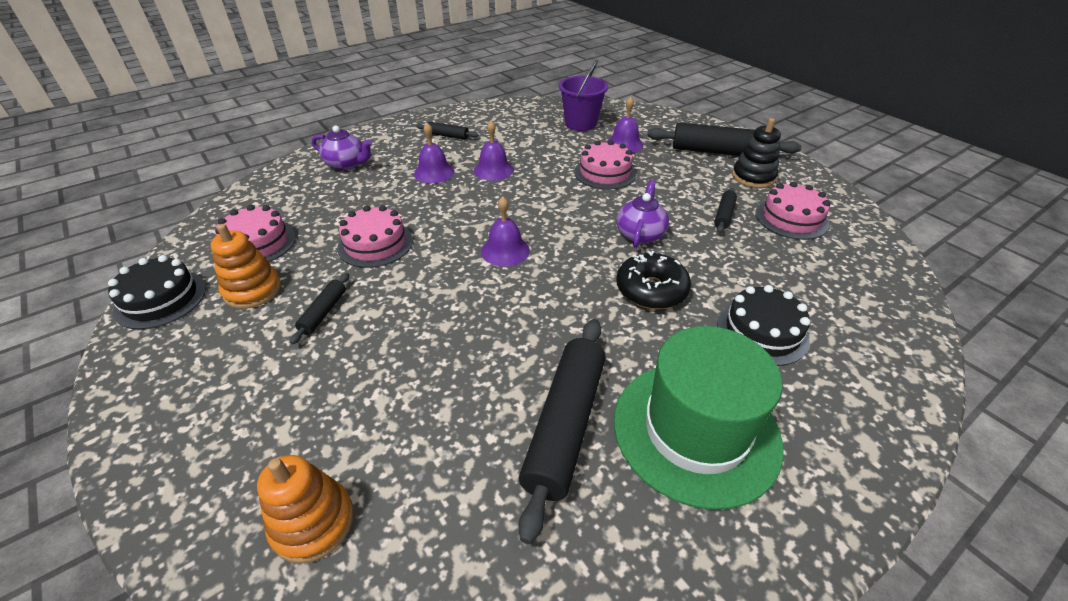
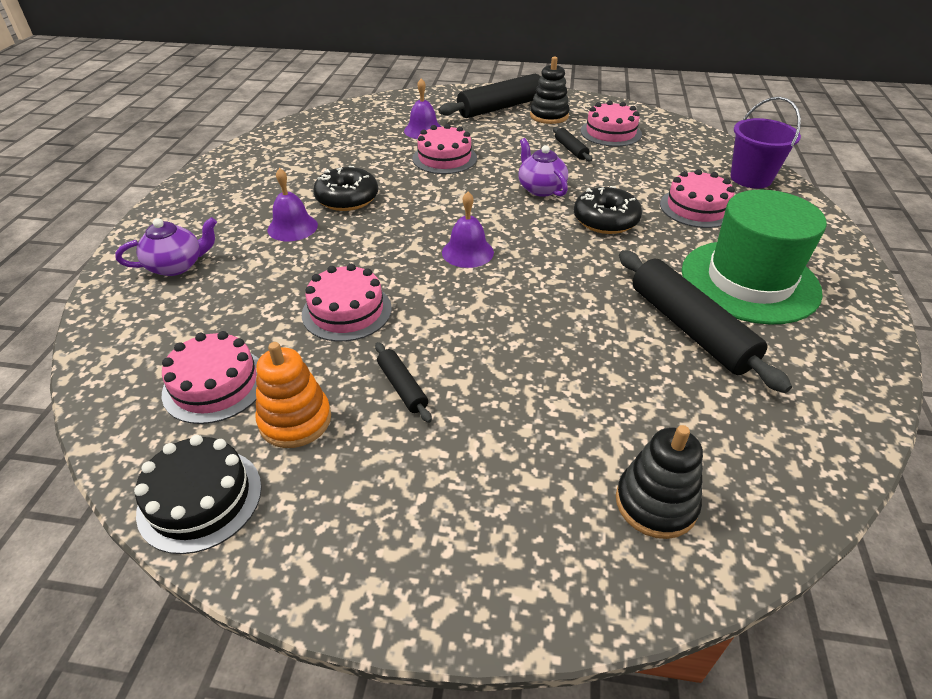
camera: 45 degrees left, 0 degrees up
orange stacking toy [257,455,354,564] -> black stacking toy [616,425,703,539]
black rolling pin [416,122,479,139] -> none
purple bell [474,121,514,181] -> black donut [313,166,378,211]
purple bucket [559,60,608,131] -> purple bucket moved to [730,97,801,188]
black cake [717,285,810,366] -> pink cake [660,169,735,228]

